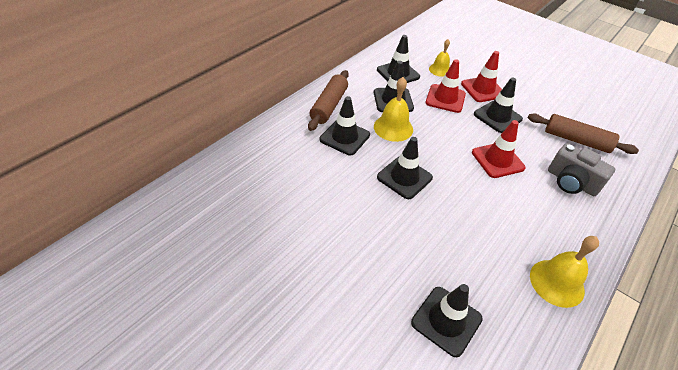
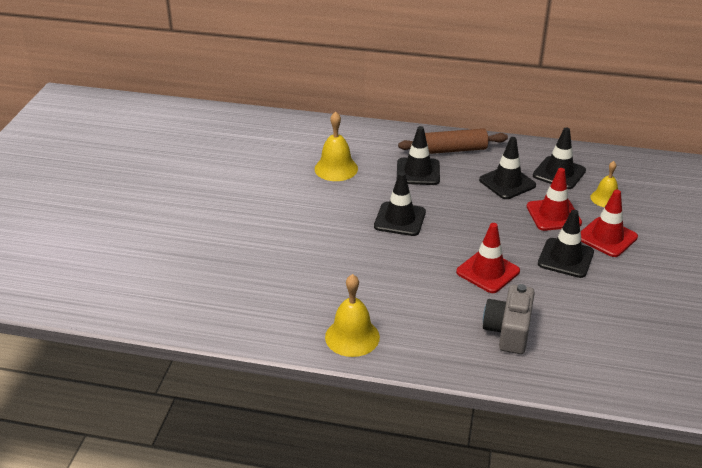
camera: 65 degrees right, 10 degrees down
yellow bell [374,77,413,142] -> yellow bell moved to [315,111,358,181]
black traffic cone [411,284,483,357] -> none
brown rolling pin [528,114,639,154] -> none

